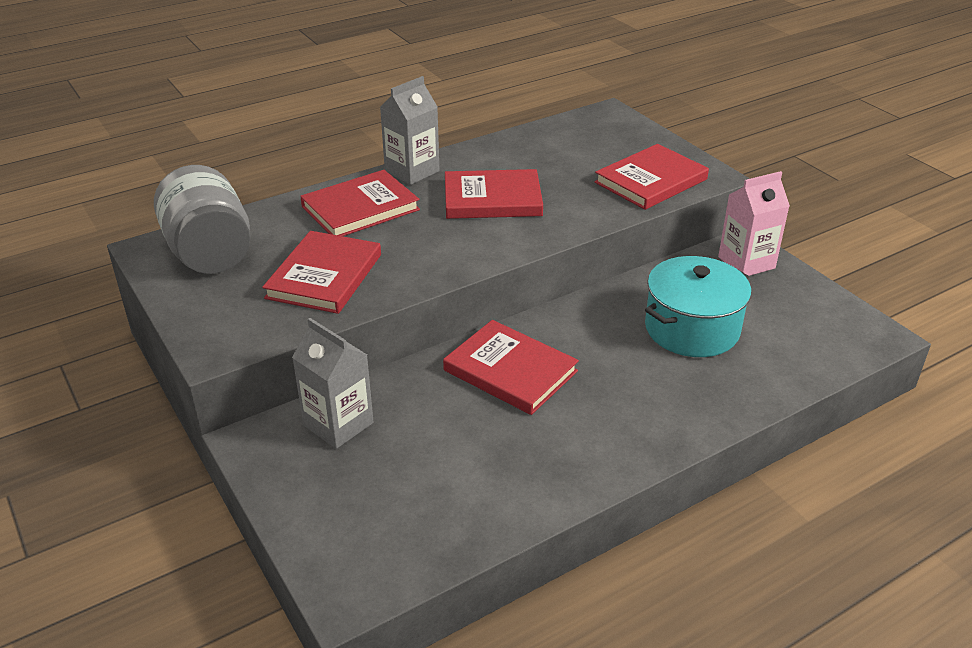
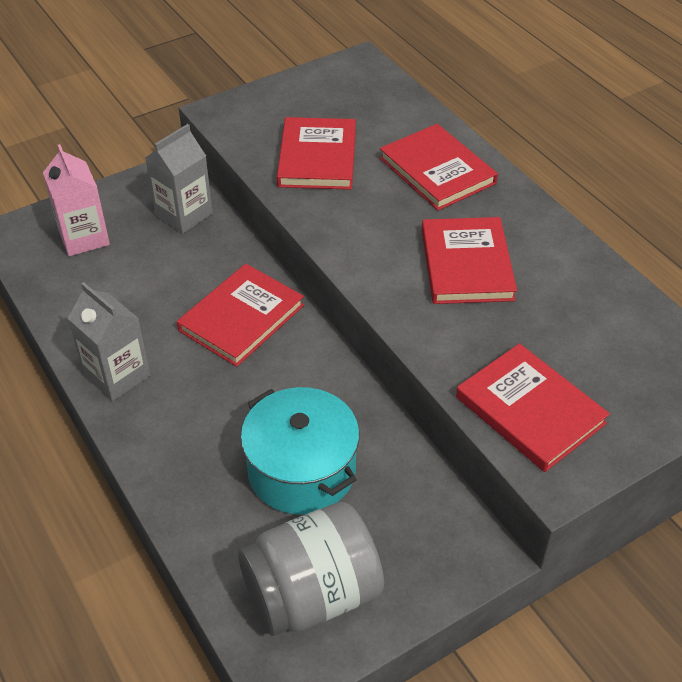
camera: 90 degrees right, 10 degrees up
grey jar [154,165,250,274] -> grey jar moved to [238,502,384,636]
red book [262,231,381,314] -> red book turned 75 degrees clockwise [277,117,356,190]
grey carton [380,76,440,185] -> grey carton moved to [68,282,150,401]
pink carton [718,171,790,276] -> pink carton moved to [43,144,110,256]

